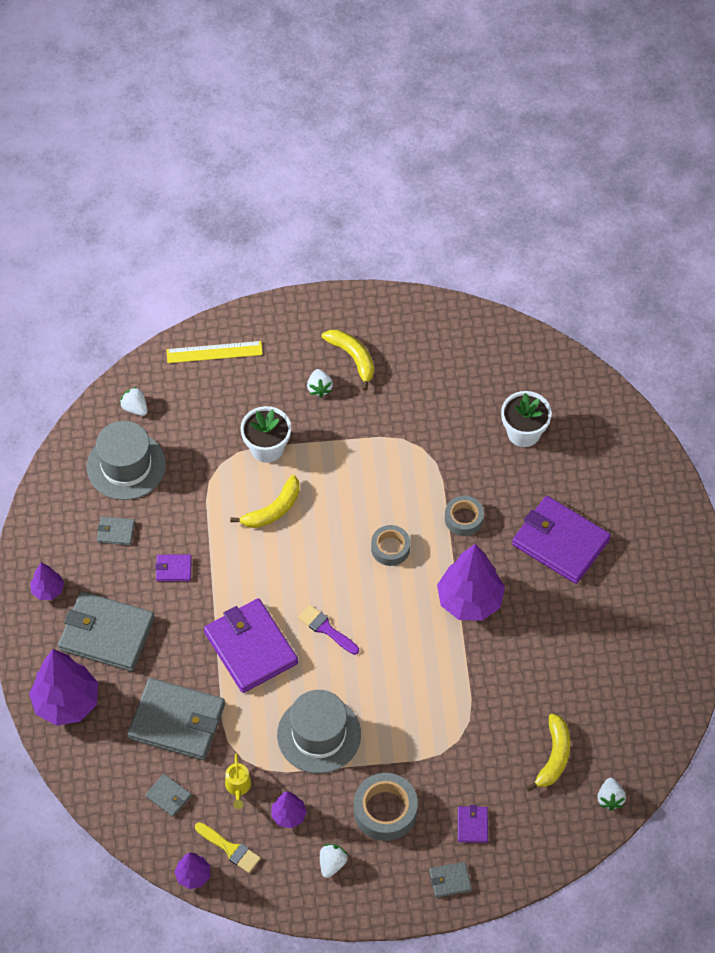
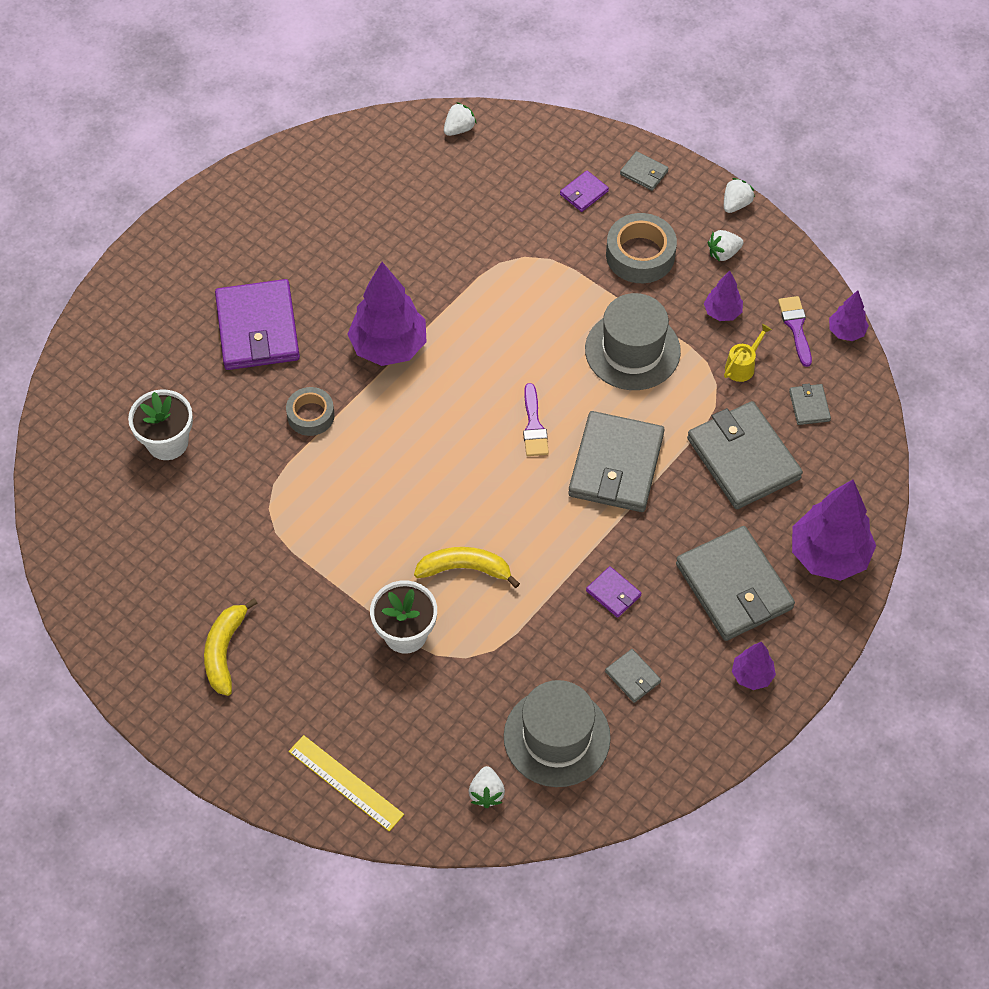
camera: 135 degrees left, 0 degrees up
yellow brush [195,822,261,873] -> purple brush [778,296,812,367]
purple wallet [204,598,298,693] -> grey wallet [568,411,665,512]
white strawberry [307,369,333,398] -> white strawberry moved to [724,178,755,213]
grey tape [371,525,410,566] -> none
yellow banana [526,714,570,791] -> none

